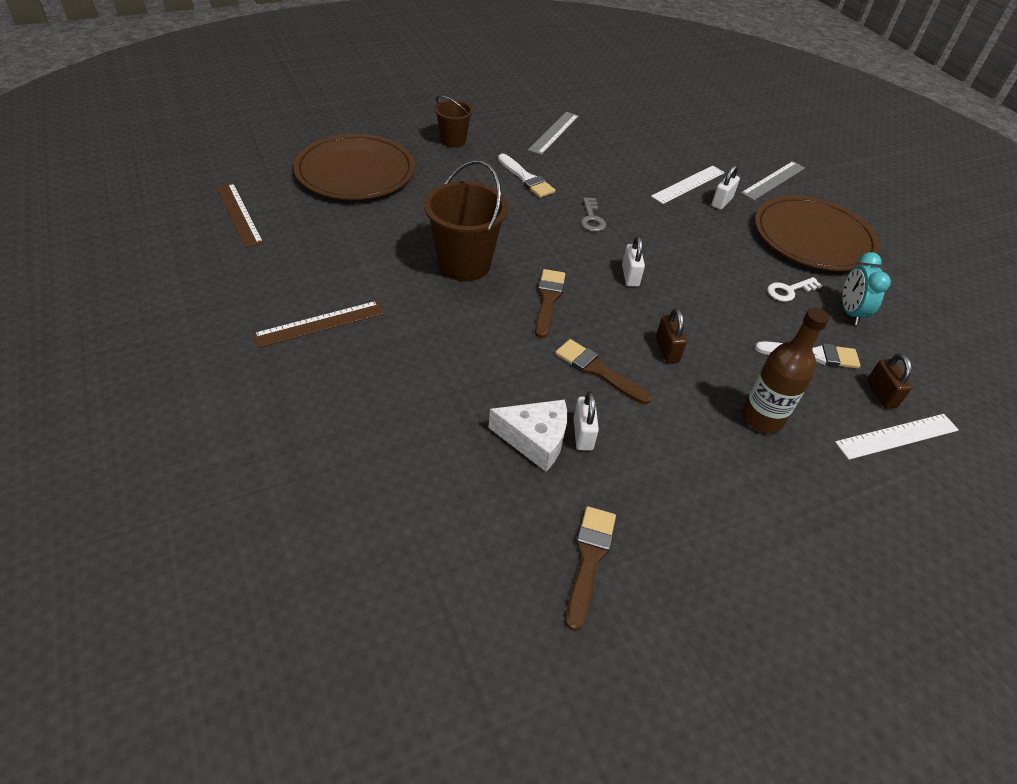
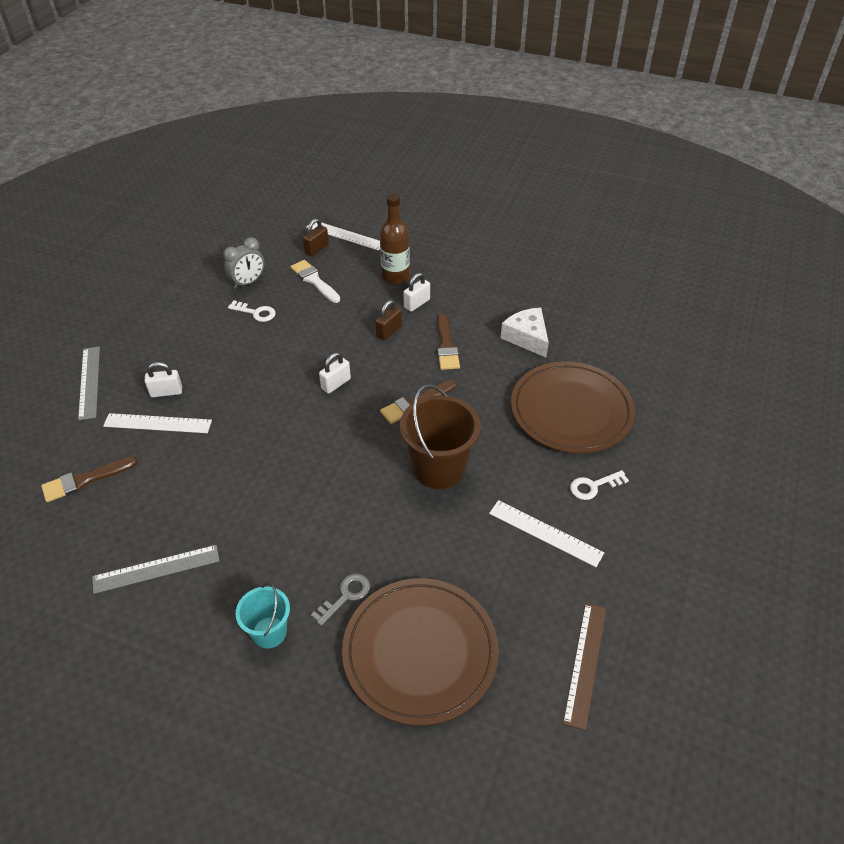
camera: 130 degrees left, 0 degrees up
brown ruler [253,301,384,348] -> white key [570,470,629,500]
brown bucket [434,95,473,147] -> turquoise bucket [236,582,290,649]
white brush [498,154,555,198] -> none
brown brush [566,506,616,631] -> brown brush moved to [41,456,138,502]
white padlock [574,391,599,451] -> white padlock moved to [403,273,430,312]
grey key [581,197,606,232] -> grey key moved to [311,573,370,626]
grey ruler [741,161,805,200] -> grey ruler turned 75 degrees clockwise [78,346,100,420]
brown plate [755,196,880,271] -> brown plate moved to [511,361,635,453]
turquoise clock [842,252,891,325] -> grey clock [223,237,264,289]
none -> white ruler [489,500,604,567]

